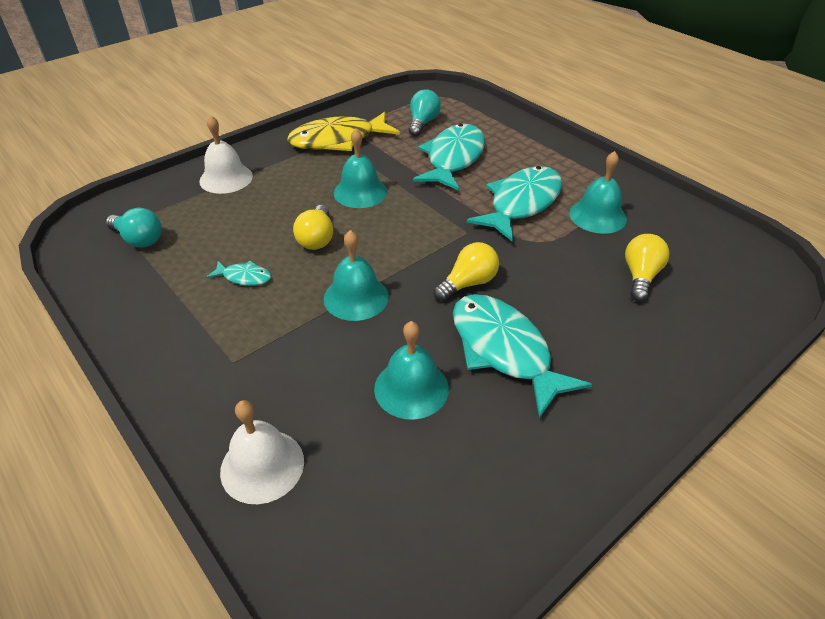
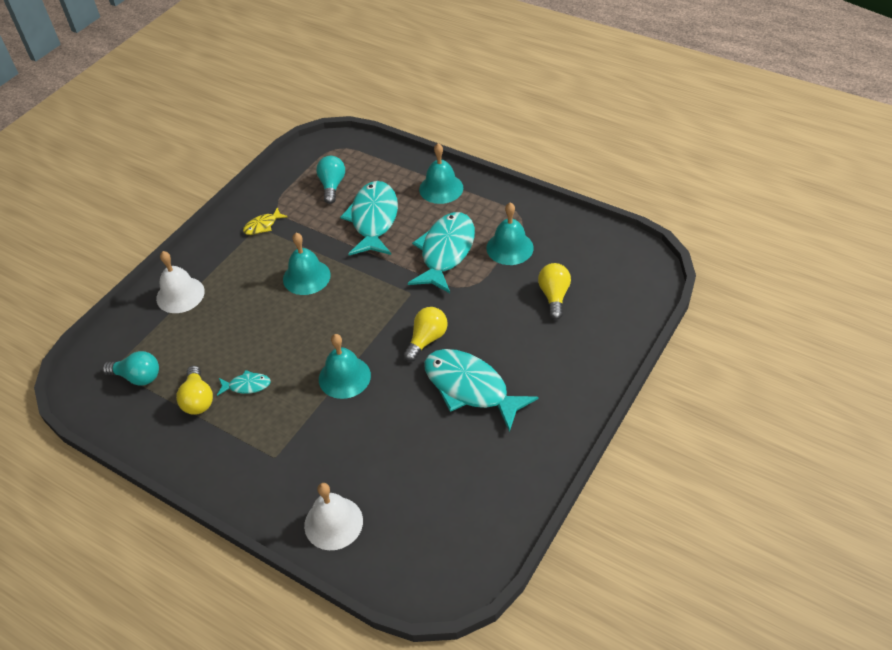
camera: 15 degrees left, 5 degrees up
yellow fish [287,112,400,151] -> yellow fish [243,207,288,235], size x0.45
yellow light bulb [293,205,333,250] -> yellow light bulb moved to [176,366,213,415]
turquoise bell [374,321,449,420] -> turquoise bell moved to [419,143,463,204]

